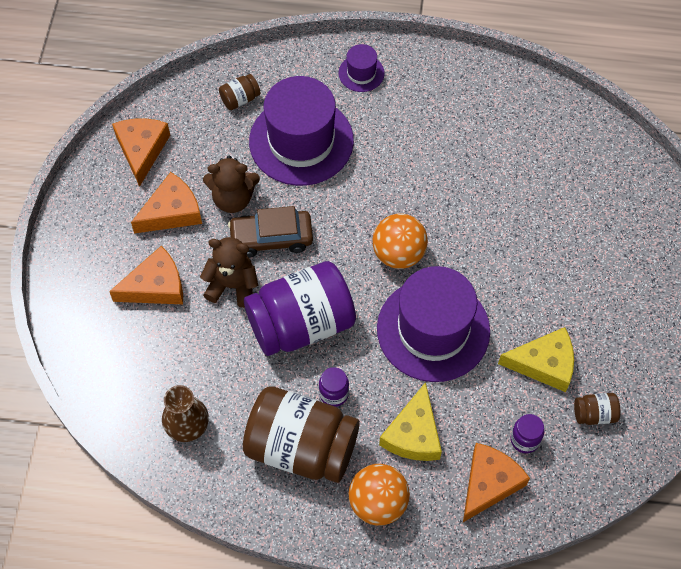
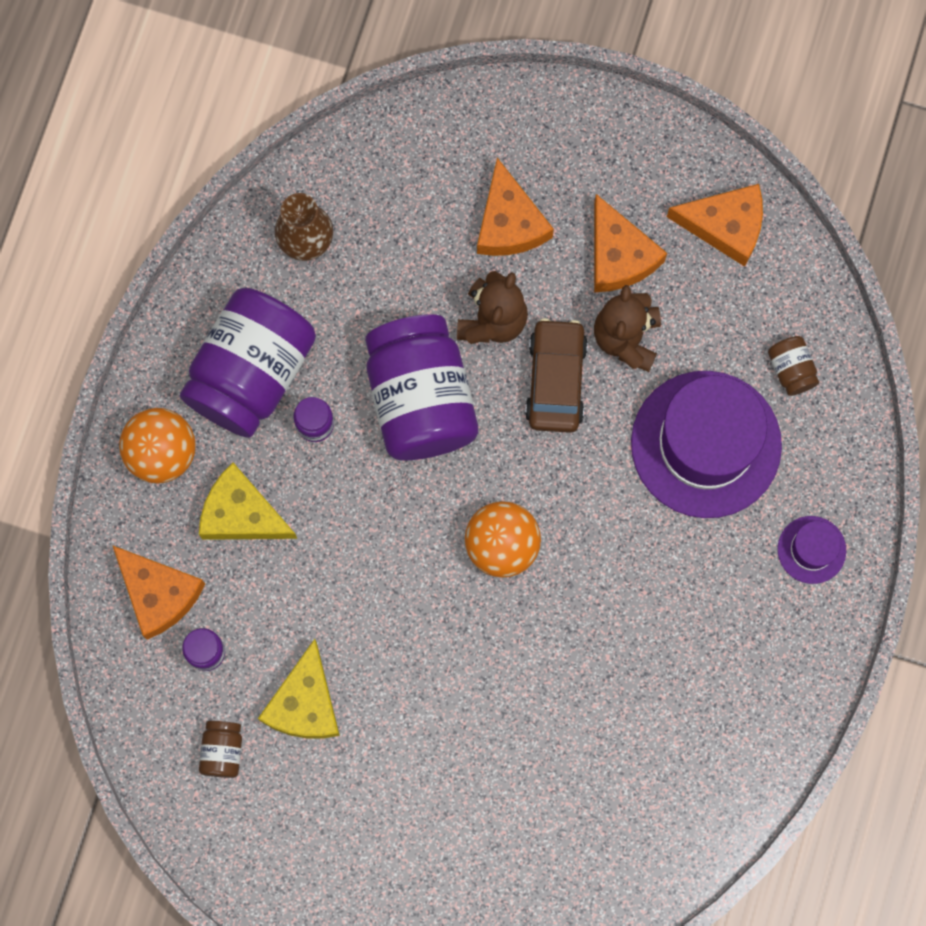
camera: 100 degrees right, 15 degrees up
brown jar [243,386,360,483] -> purple jar [180,288,316,438]
purple hat [377,266,490,382] -> none

